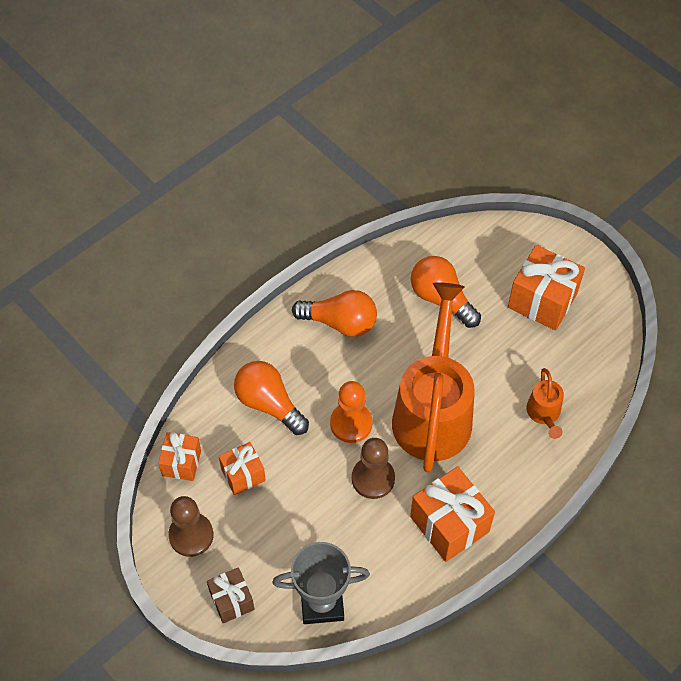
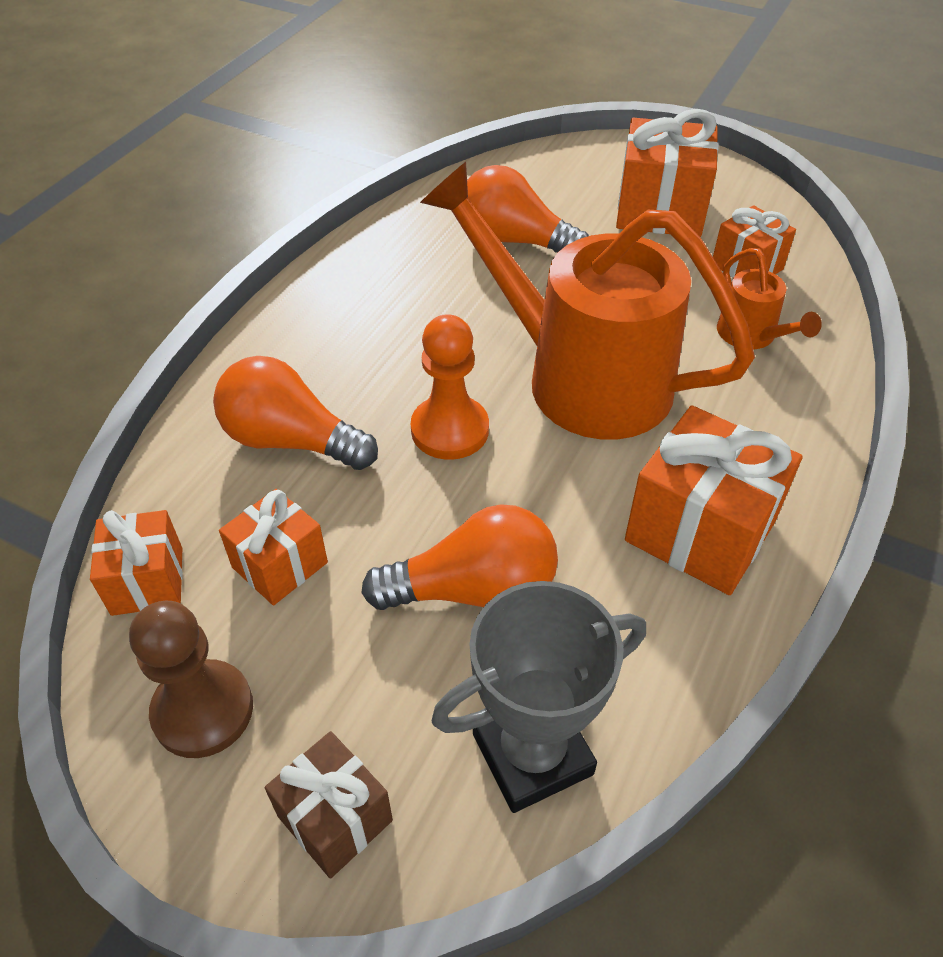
camera: 20 degrees left, 10 degrees down
orange light bulb [292,290,377,337] -> orange light bulb moved to [362,504,558,610]
brown pawn [352,438,395,499] -> none
orange watering can [392,282,475,473] -> orange watering can turned 45 degrees counterclockwise [420,162,755,440]
none -> orange gift [713,205,796,278]

